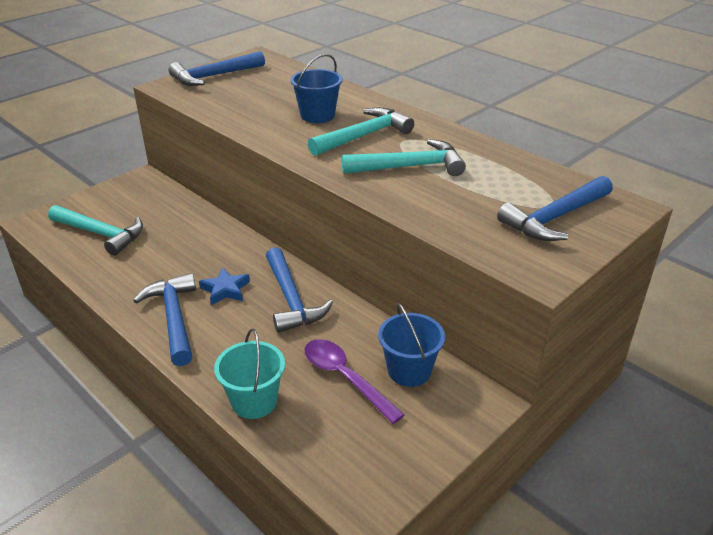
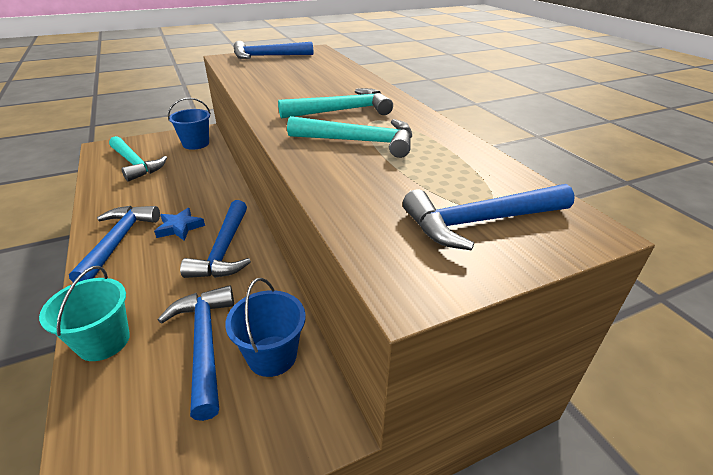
camera: 20 degrees right, 0 degrees up
blue bucket [290,54,343,123] -> blue bucket moved to [168,98,211,150]
purple spoon [305,339,405,424] -> blue hammer [158,285,234,421]

